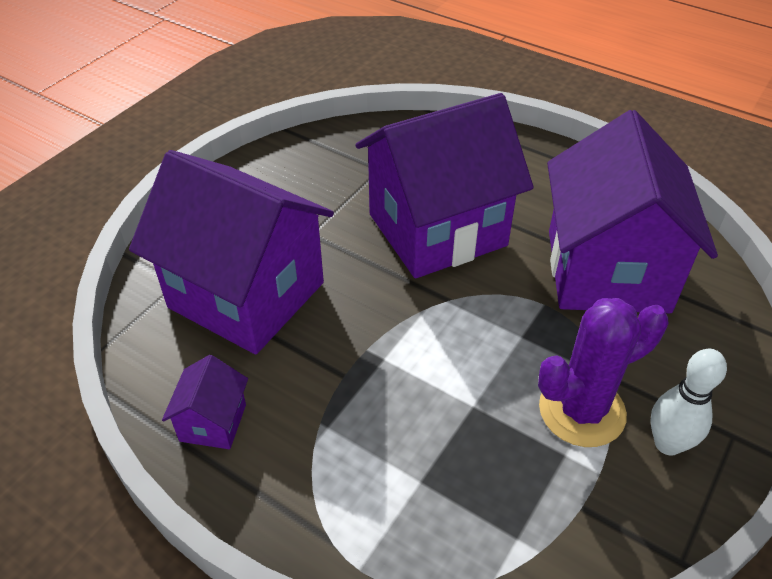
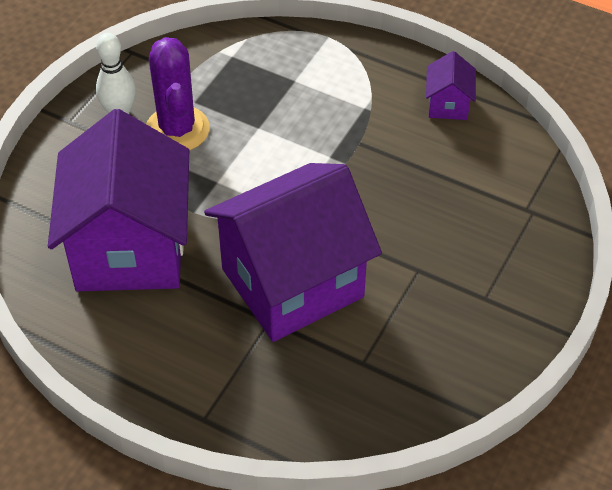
camera: 175 degrees right, 5 degrees up
purple house [129,150,334,354] -> none
purple cactus [538,298,668,447] -> purple cactus turned 75 degrees counterclockwise [146,37,210,151]

